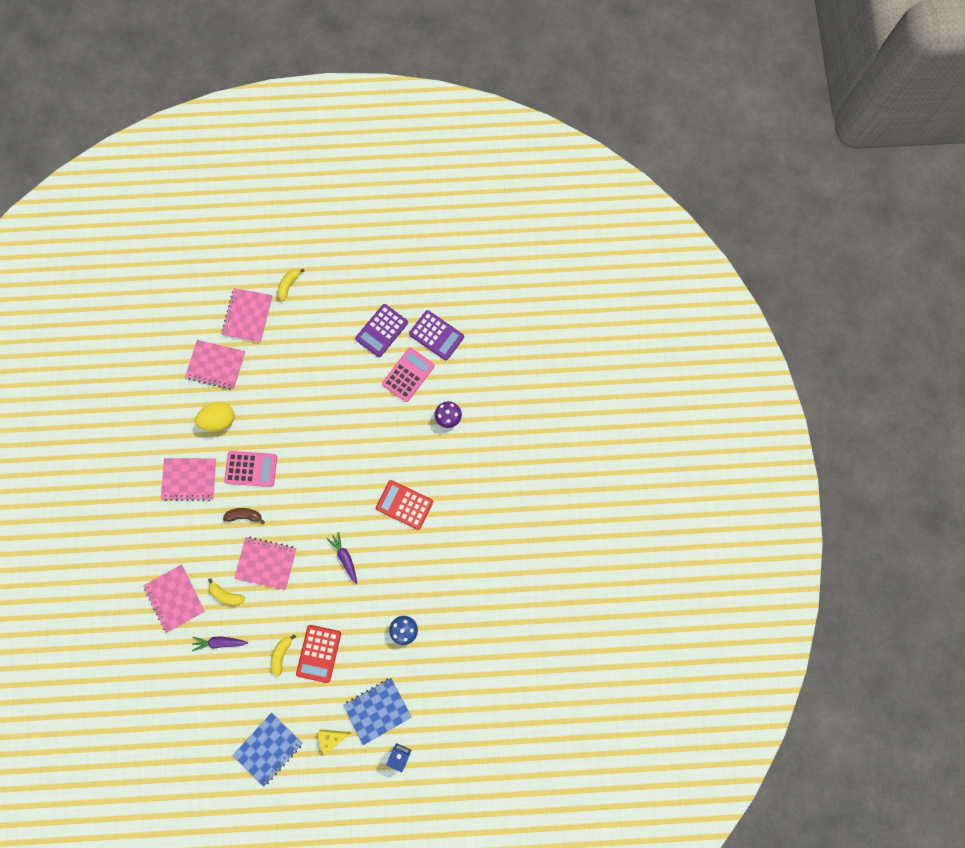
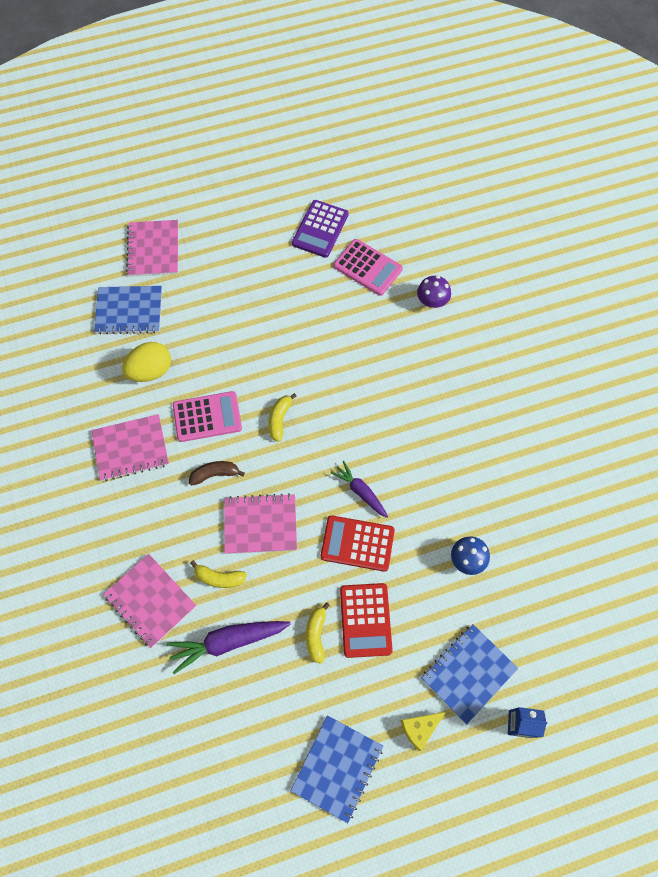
camera: 15 degrees left, 10 degrees down
pink notebook [185,340,245,390] -> blue notebook [94,286,162,335]
purple carrot [192,636,248,651] -> purple carrot [166,621,291,674], size x1.58
yellow banana [277,269,305,301] -> yellow banana moved to [268,393,297,442]
red calculator [376,480,433,530] -> red calculator moved to [321,515,395,572]
pink calculator [382,348,434,402] -> pink calculator turned 105 degrees clockwise [334,239,403,296]
purple calculator [409,310,464,360] -> none

